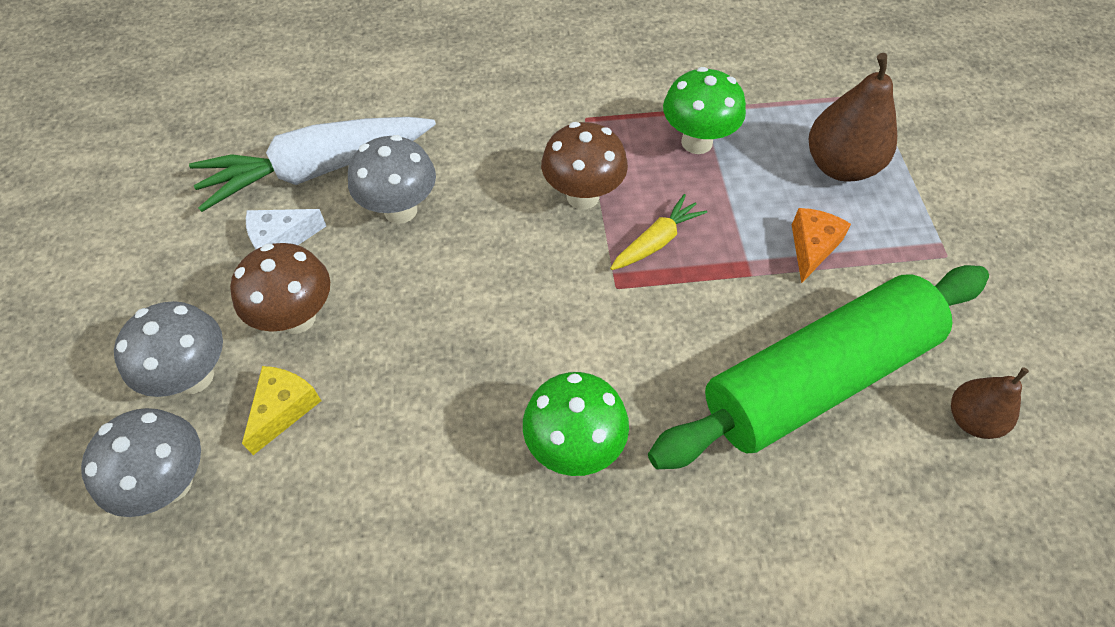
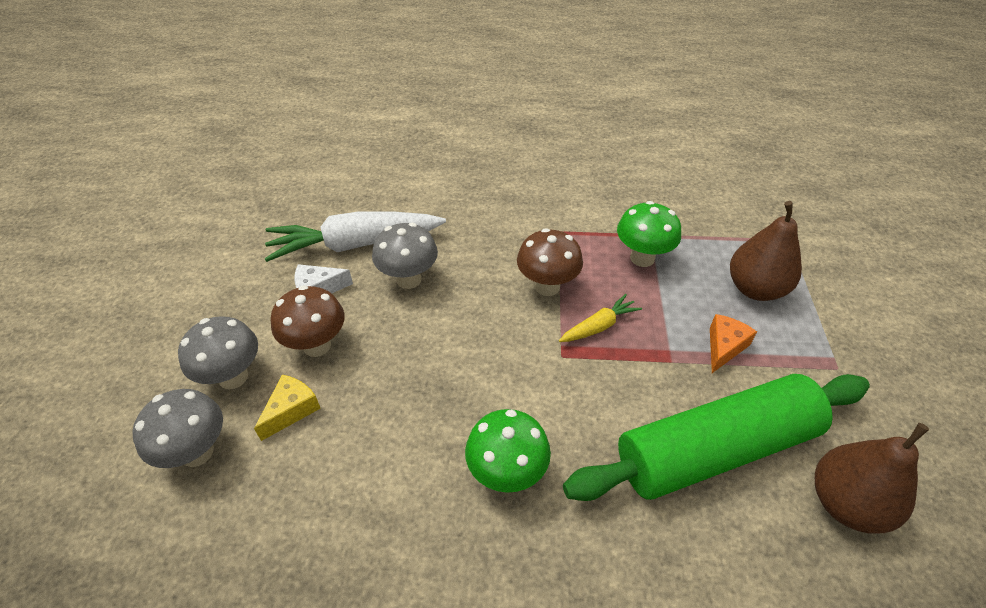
camera: 10 degrees right, 10 degrees down
brown pear [951,367,1029,439] -> brown pear [815,423,929,534], size x1.66

